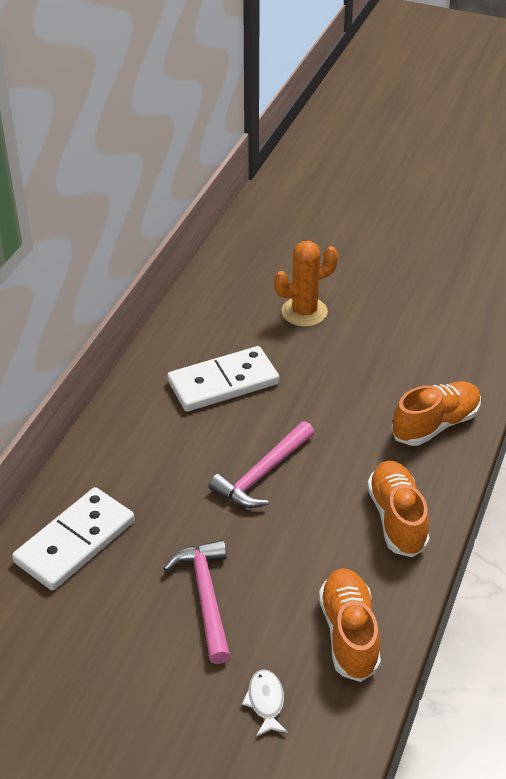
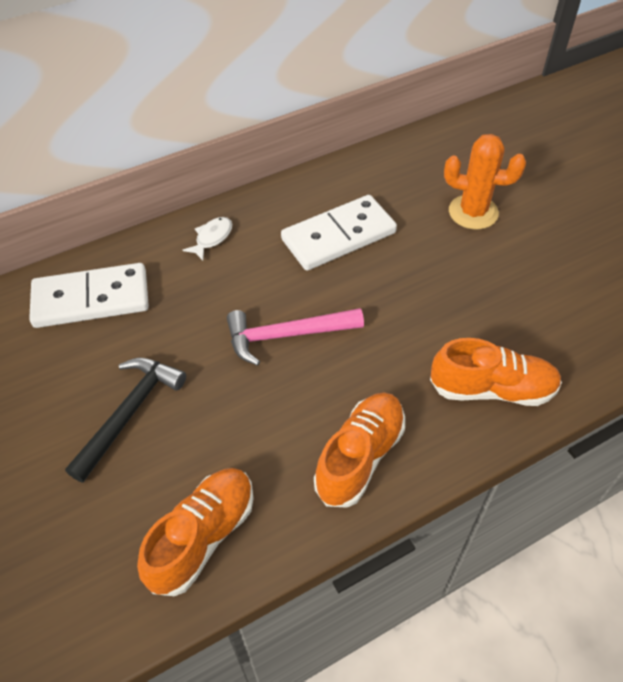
camera: 40 degrees right, 10 degrees up
pink hammer [163,540,230,664] -> black hammer [65,358,186,483]
white domino [167,346,279,412] -> white domino turned 45 degrees counterclockwise [281,195,397,271]
white fish [242,669,288,737] -> white fish moved to [183,217,232,261]

